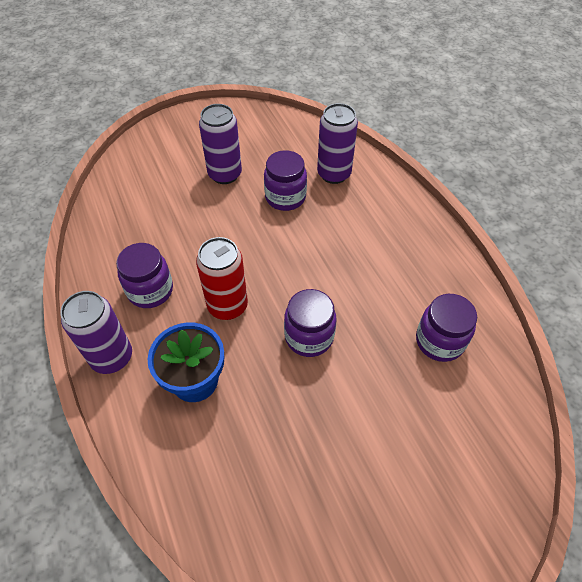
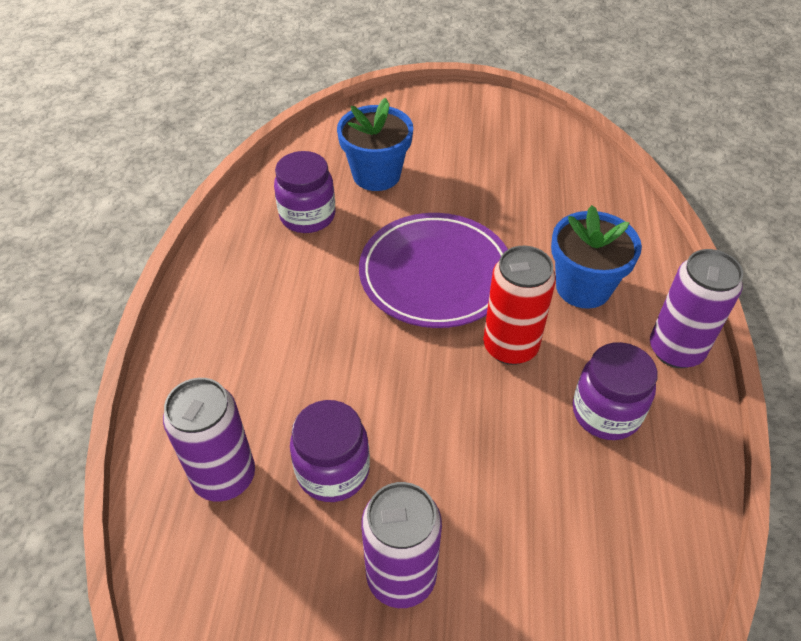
camera: 150 degrees left, 5 degrees down
purple jar [284,289,336,357] -> purple plate [359,213,508,328]
none -> blue flower pot [337,98,413,191]

